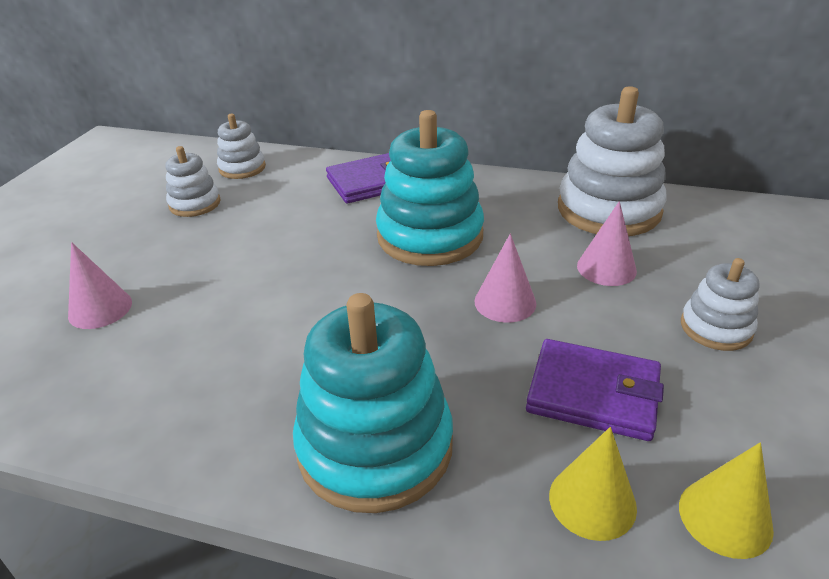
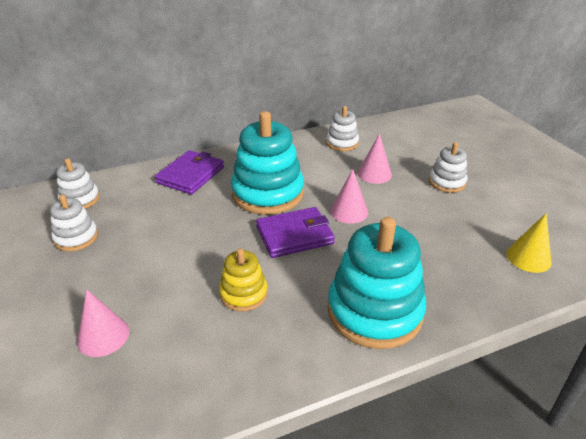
camera: 40 degrees left, 0 degrees up
purple wallet [526,339,664,441] -> purple wallet moved to [256,207,335,258]
yellow cone [549,427,637,541] -> none
white stacking toy [558,86,667,236] -> white stacking toy [326,106,359,151], size x0.52
none -> yellow stacking toy [219,248,268,311]

